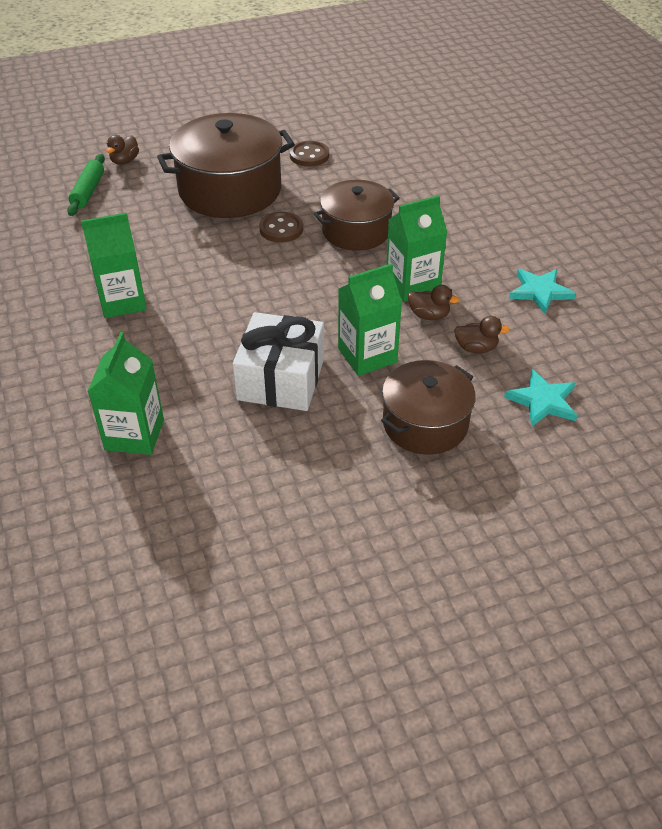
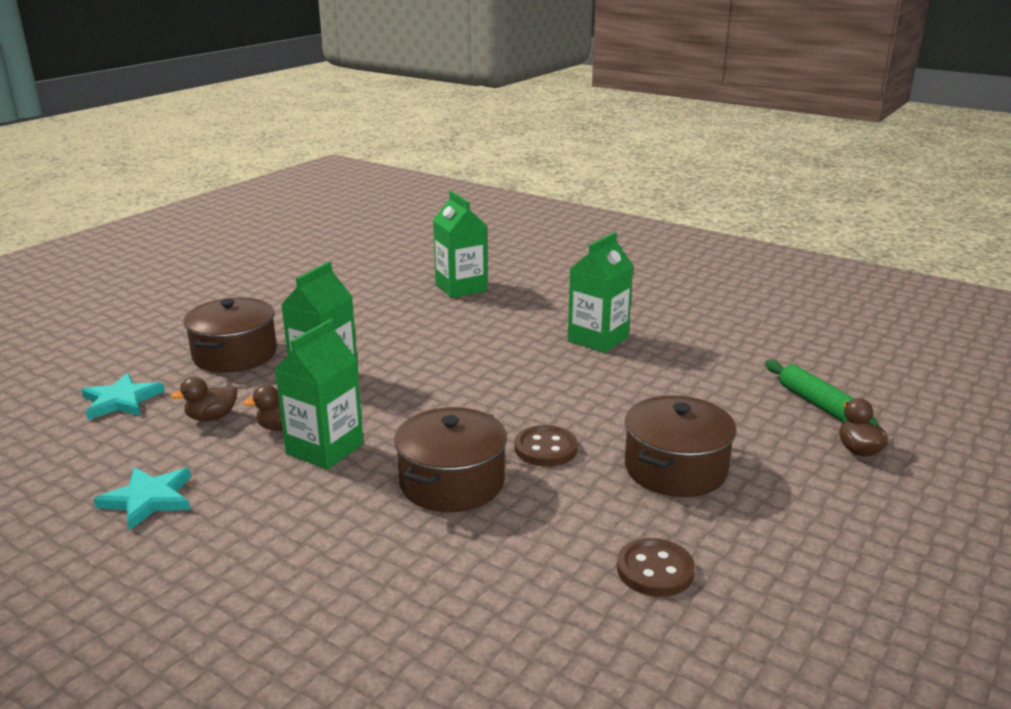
camera: 145 degrees right, 20 degrees down
brown pot [157,113,295,218] -> brown pot [625,395,737,497], size x0.63
white gift [232,312,324,411] -> none

